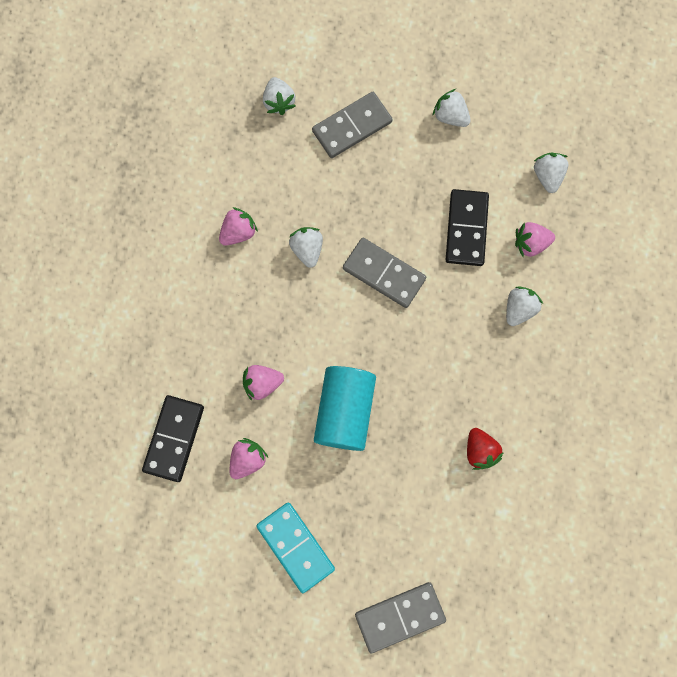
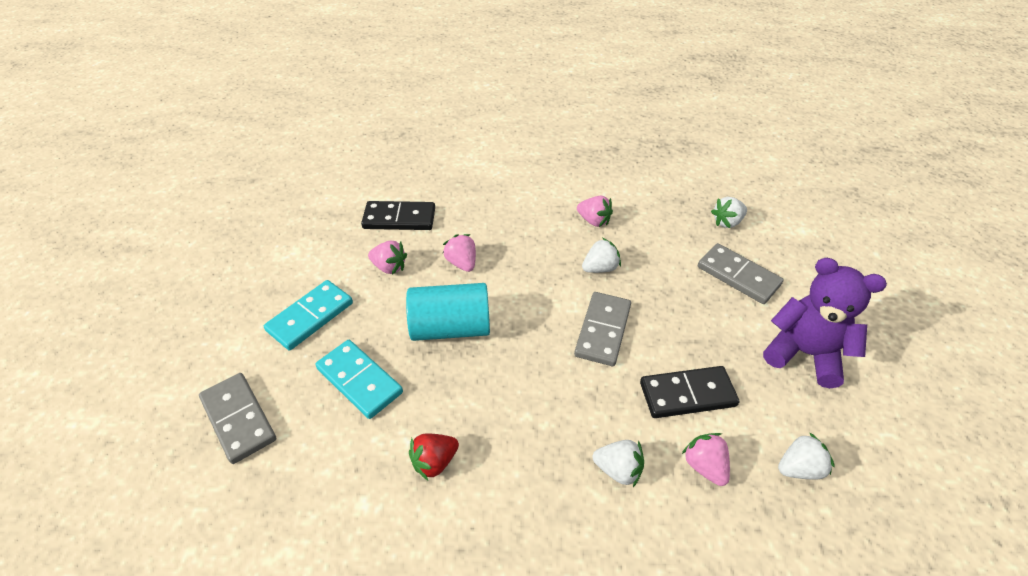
camera: 75 degrees right, 30 degrees down
white strawberry [433,89,471,127] -> purple teddy bear [763,258,887,388]
none -> turquoise domino [315,340,403,419]

